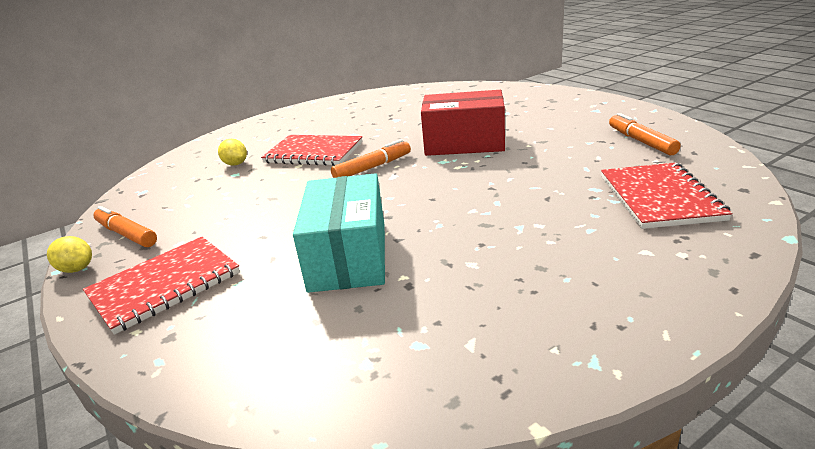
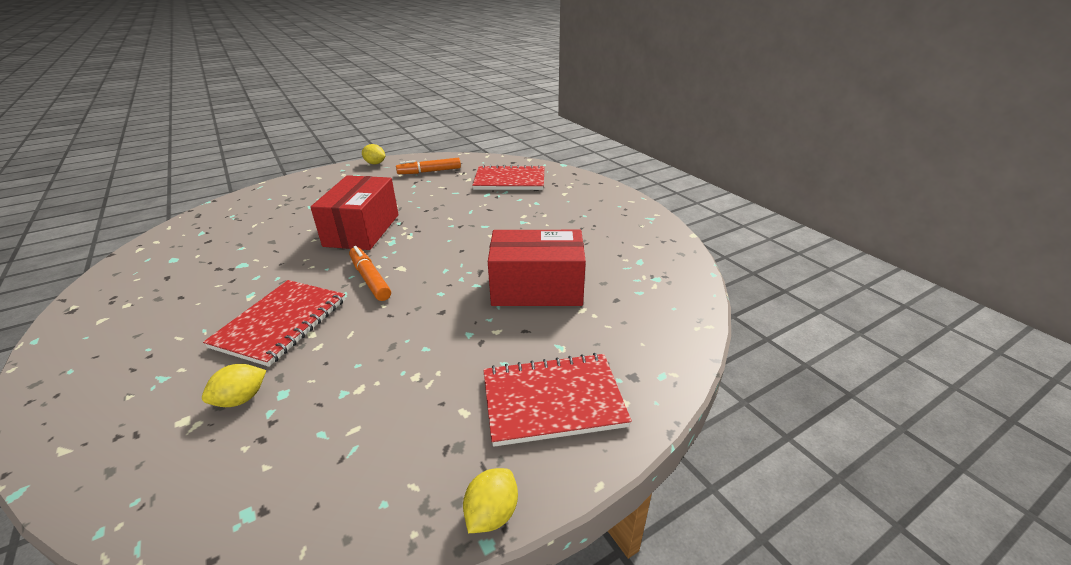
camera: 90 degrees left, 5 degrees up
red notebook [83,237,240,335] -> red notebook turned 60 degrees counterclockwise [483,353,632,447]
orange marker [93,206,157,247] -> none
turquoise box [293,173,385,293] -> red box [488,230,586,306]
none -> yellow lemon [362,144,385,164]

